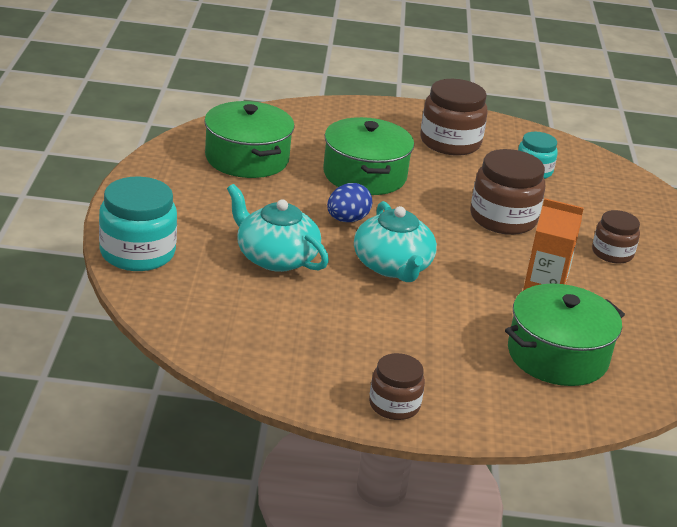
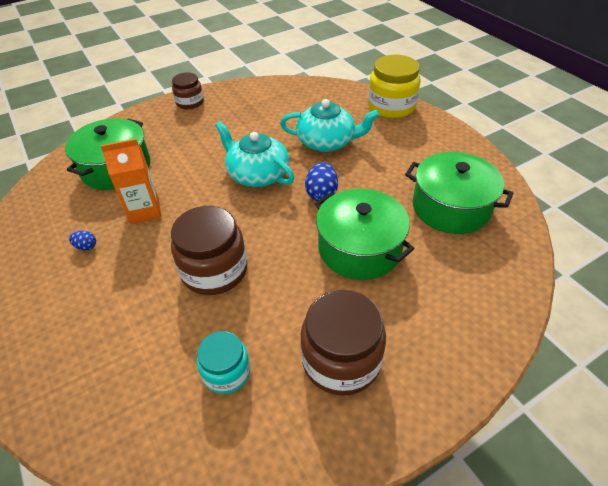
camera: 150 degrees right, 15 degrees up
turquoise jar [99,177,177,271] -> yellow jar [368,55,420,118]
brown jar [592,210,640,263] -> none
none -> blue egg [69,231,96,251]

